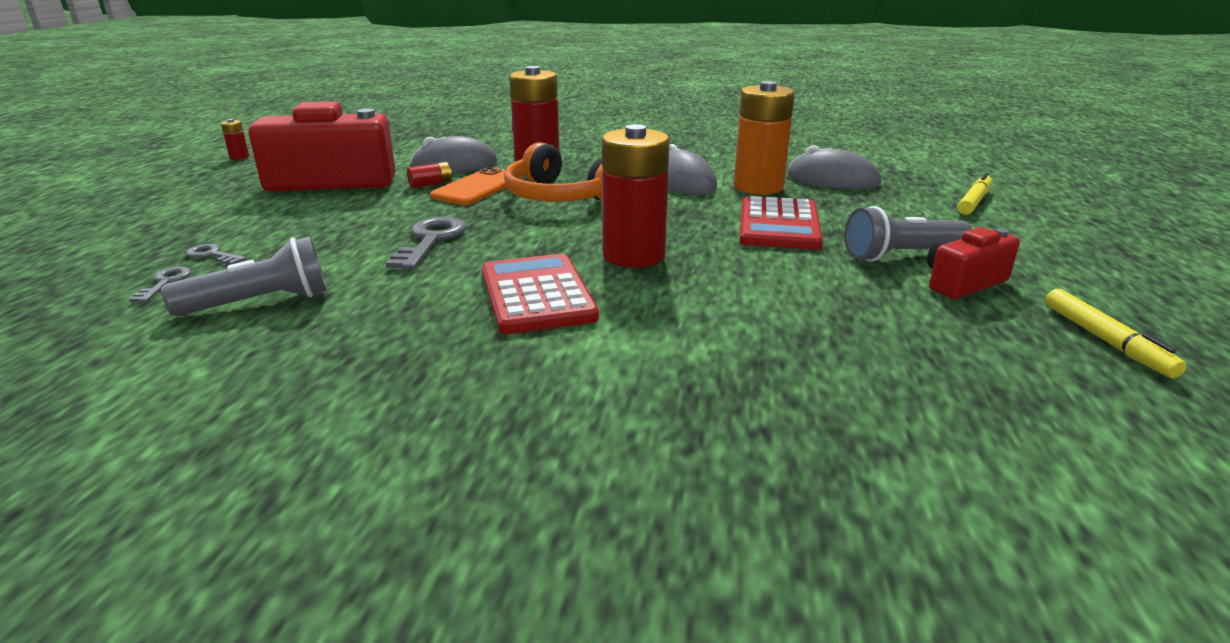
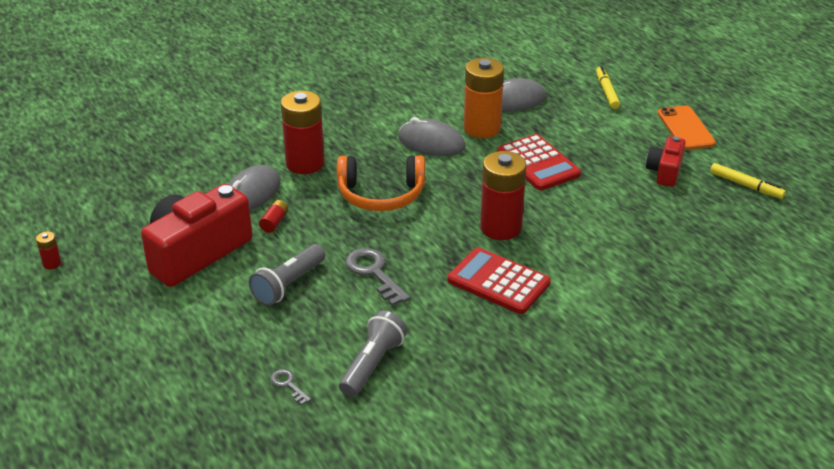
camera: 40 degrees left, 10 degrees up
grey key [186,244,246,265] -> none
orange phone [430,167,523,205] -> orange phone moved to [658,105,716,150]
grey flashlight [845,206,972,262] -> grey flashlight moved to [249,244,325,306]

